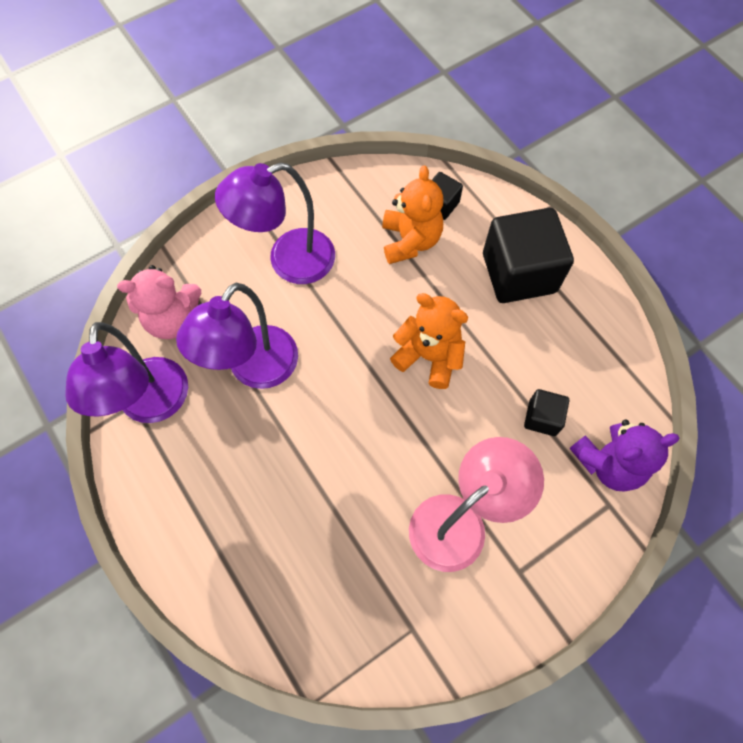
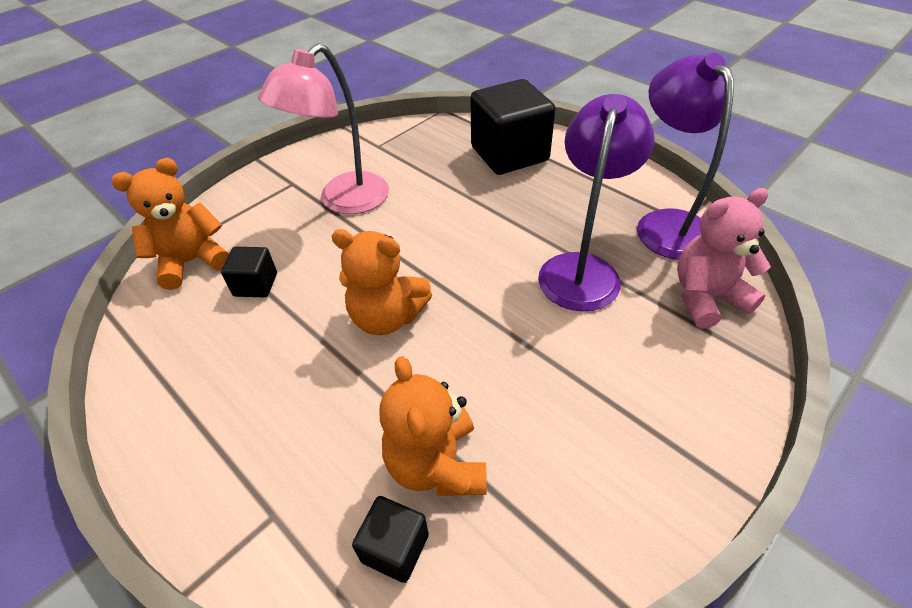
camera: 170 degrees right, 20 degrees down
purple lamp [215,162,335,284] -> none
black cube [483,208,574,303] -> black cube moved to [470,79,555,175]
purple teddy bear [569,420,679,492] -> orange teddy bear [111,158,229,290]

